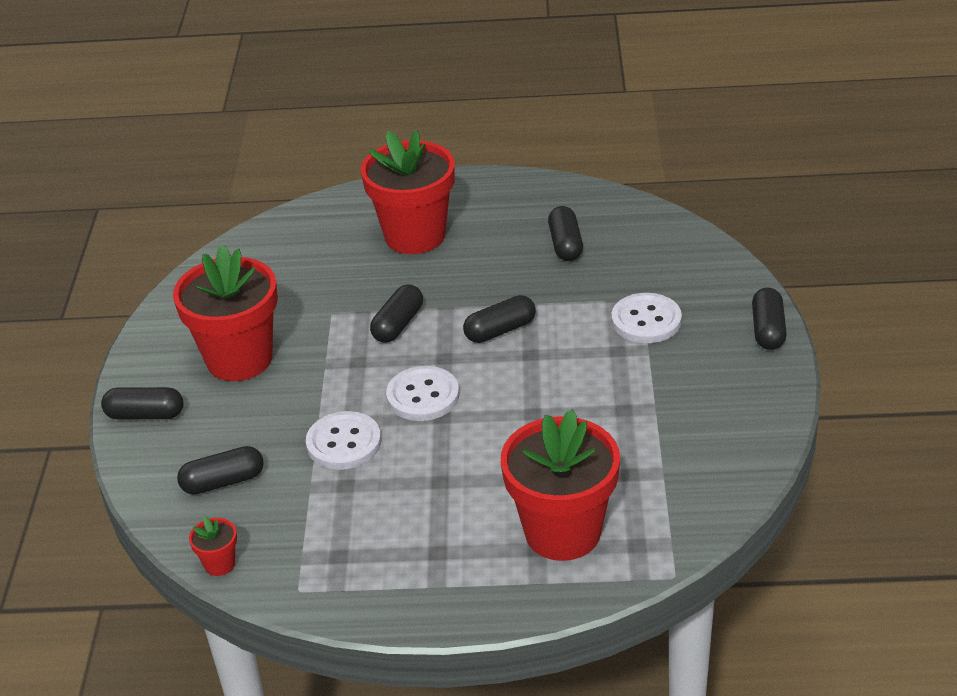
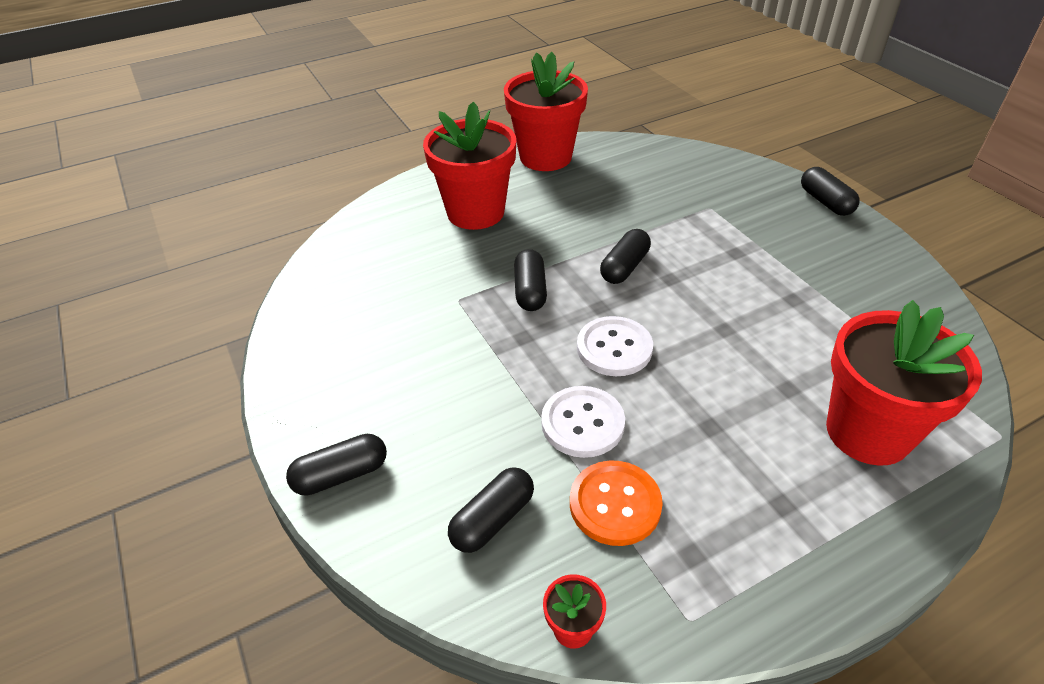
camera: 30 degrees left, 5 degrees up
red flower pot [173,245,278,381] -> red flower pot moved to [504,52,588,171]
black capsule [548,206,583,261] -> none
white button [611,293,682,343] -> none
none -> orange button [570,461,663,546]

